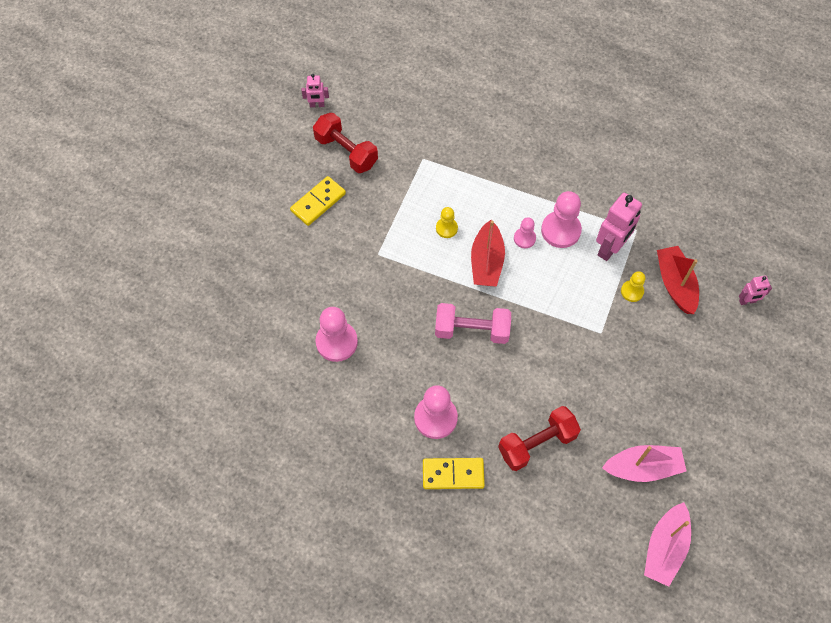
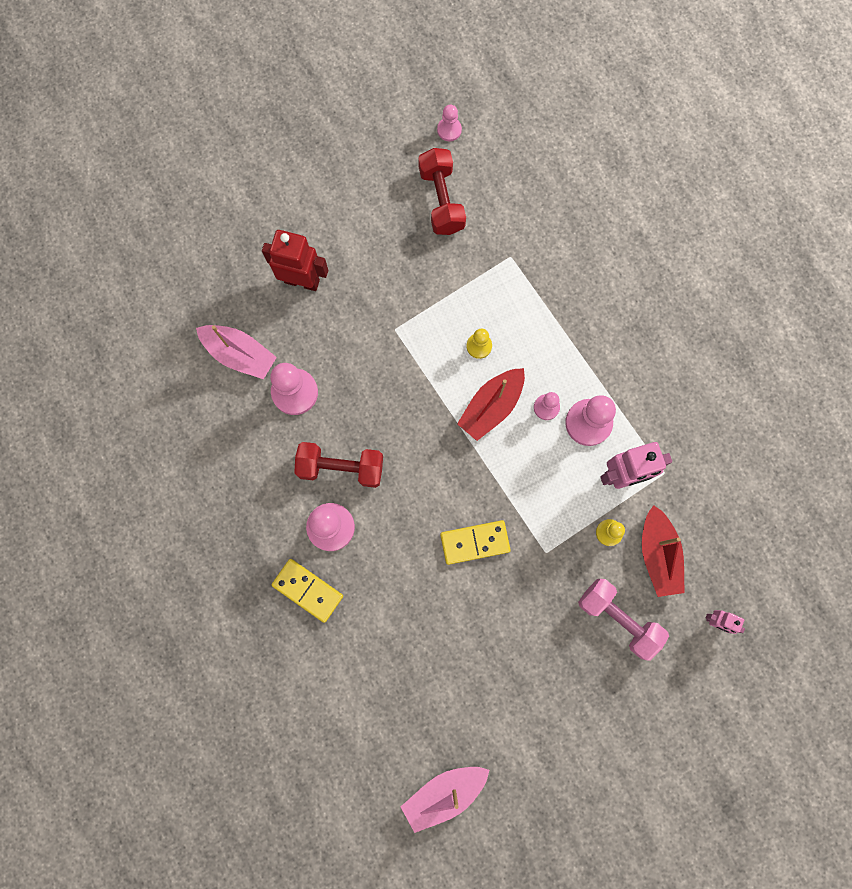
camera: 35 degrees right, 15 degrees up
yellow domino [290,176,346,226] -> yellow domino moved to [440,520,511,565]
pink robot [301,74,329,107] -> pink pawn [437,105,462,142]
pink dumbbell [435,303,511,344] -> pink dumbbell moved to [578,579,669,661]
red dumbbell [498,406,581,471] -> red dumbbell moved to [294,442,383,488]
pink boat [602,445,686,482] -> pink boat moved to [196,325,277,379]
red boat [657,246,699,314] -> red boat turned 150 degrees clockwise [642,505,685,597]
none -> red robot [262,230,328,291]

